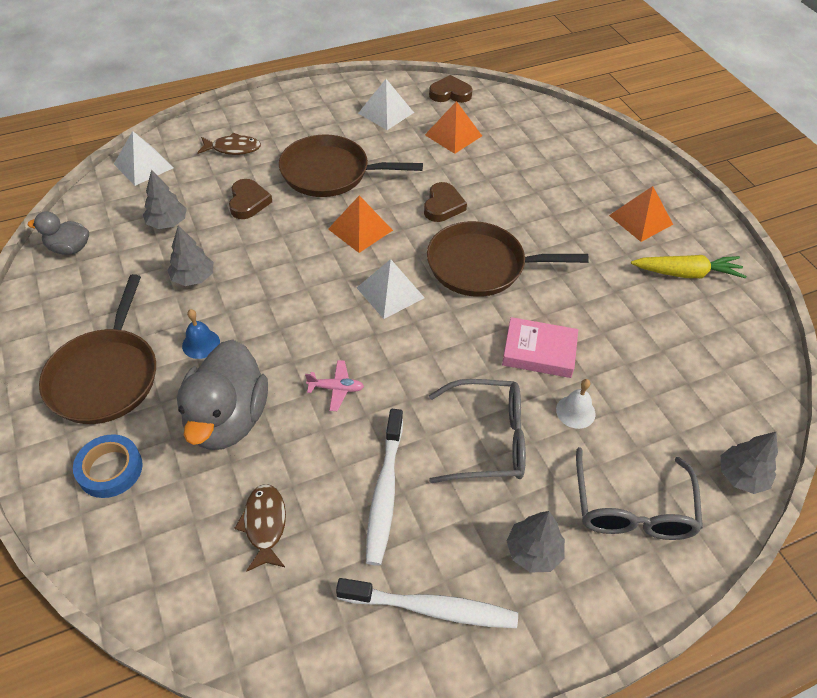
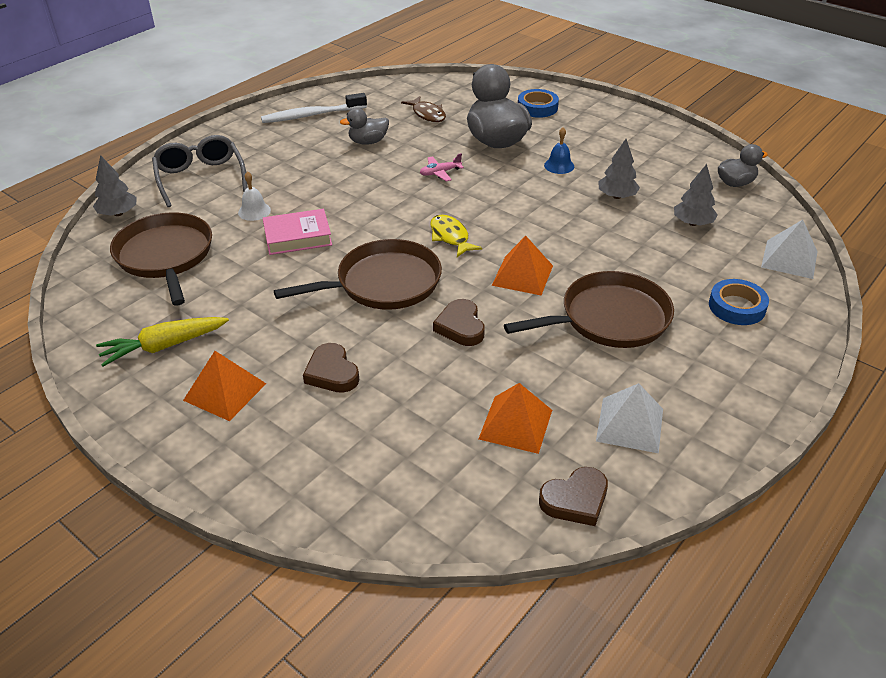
camera: 155 degrees right, 10 degrees down
brown pan [39,274,156,424] -> brown pan moved to [110,212,212,306]
brown fish [197,133,261,155] -> blue tape [709,279,769,325]
brown heart [229,179,272,219] -> brown heart moved to [303,343,359,393]
white pyramid [357,259,425,319] -> yellow fish [430,215,482,257]
white toothbrush [366,409,403,566] -> grey duck [340,108,389,145]
grey glasses [429,379,526,483] -> none
grey tree [506,511,565,573] -> none

